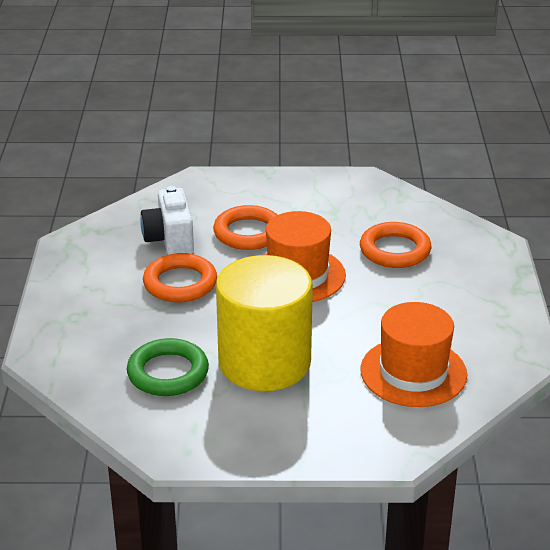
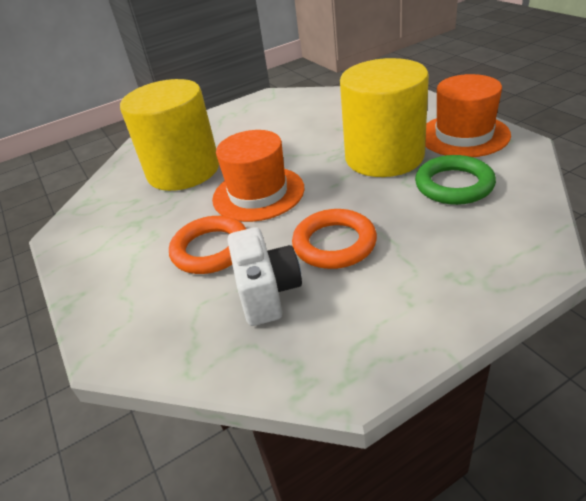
camera: 115 degrees left, 5 degrees up
white camera [140,186,194,255] -> white camera turned 60 degrees counterclockwise [227,227,302,326]
orange ring [360,222,432,268] -> yellow cylinder [120,79,219,191]
orange hat [360,302,467,407] -> orange hat moved to [425,74,511,157]

